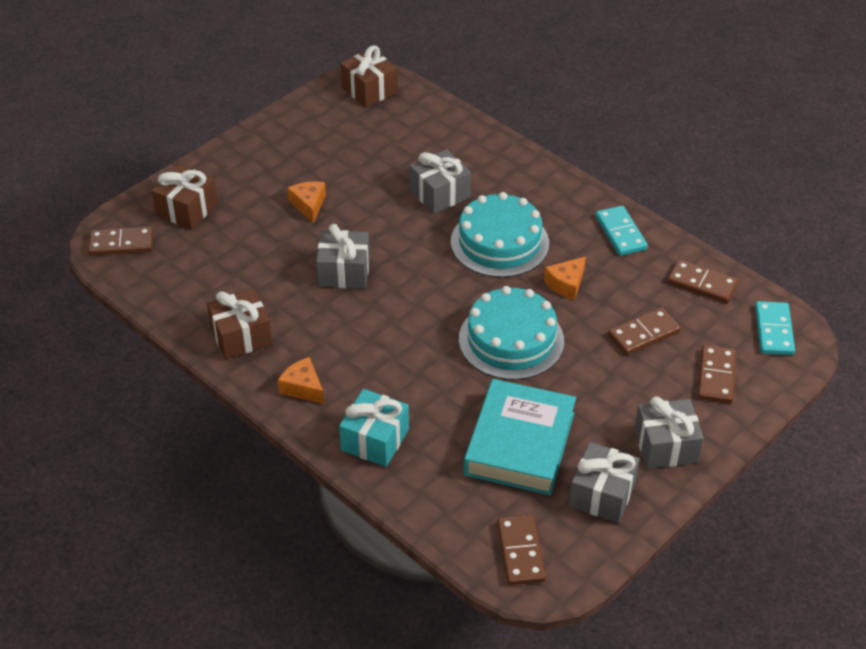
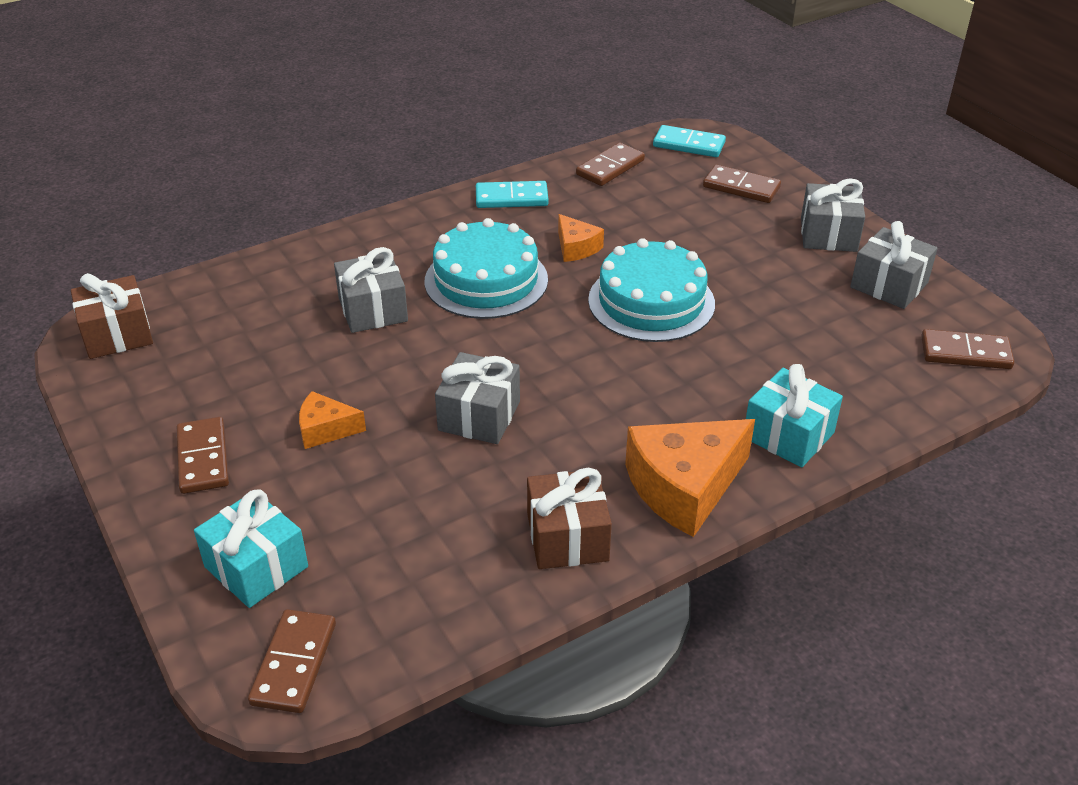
camera: 75 degrees left, 5 degrees down
brown gift [152,165,218,230] -> turquoise gift [194,489,308,608]
orange cheese [278,357,324,404] -> orange cheese [625,419,755,537], size x1.93
turquoise book [464,379,576,495] -> none
brown domino [608,307,681,355] -> brown domino moved to [177,417,229,494]

